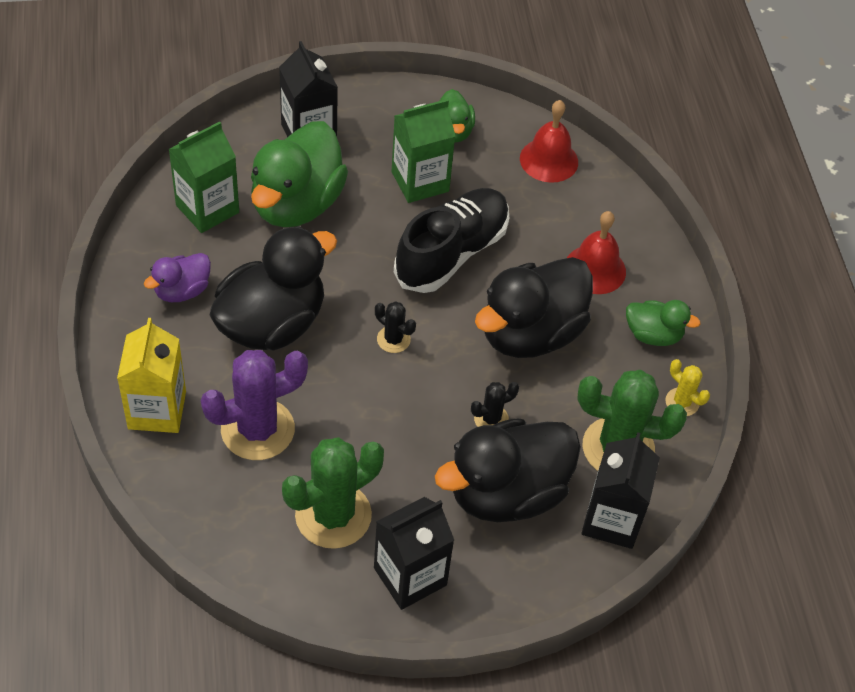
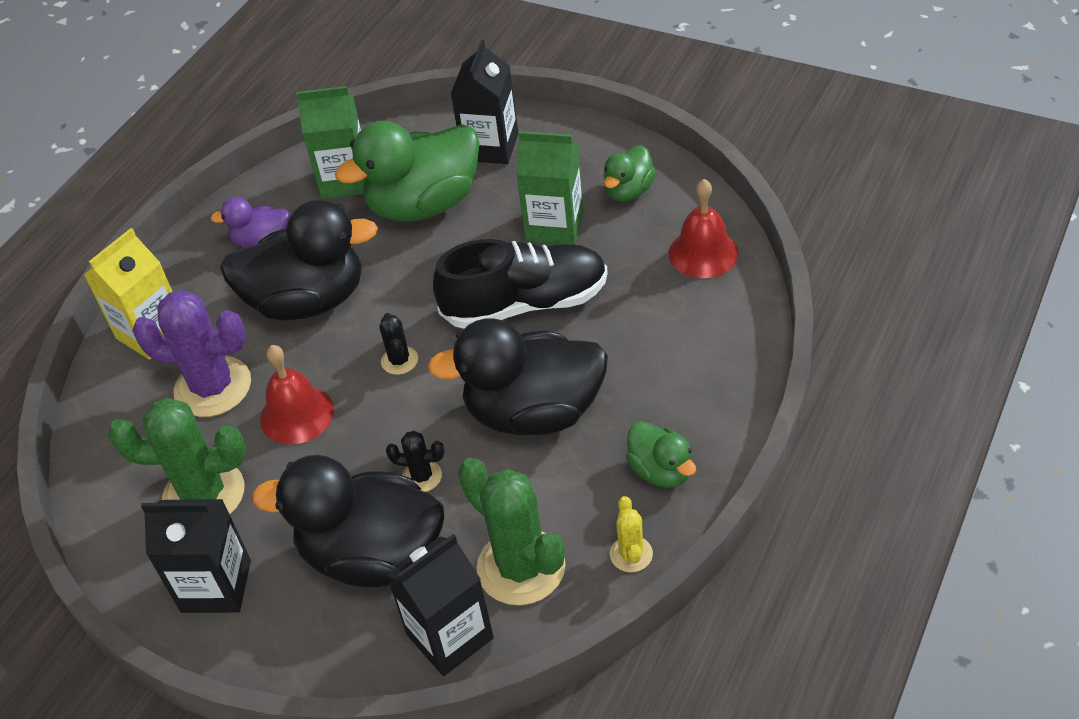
camera: 45 degrees right, 5 degrees down
red bell [567,211,626,294] -> red bell moved to [260,345,334,445]

